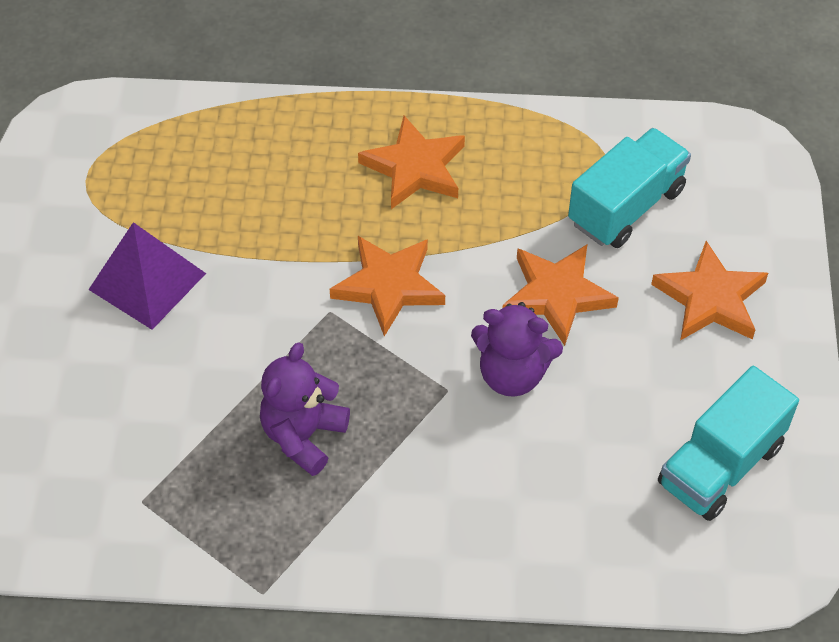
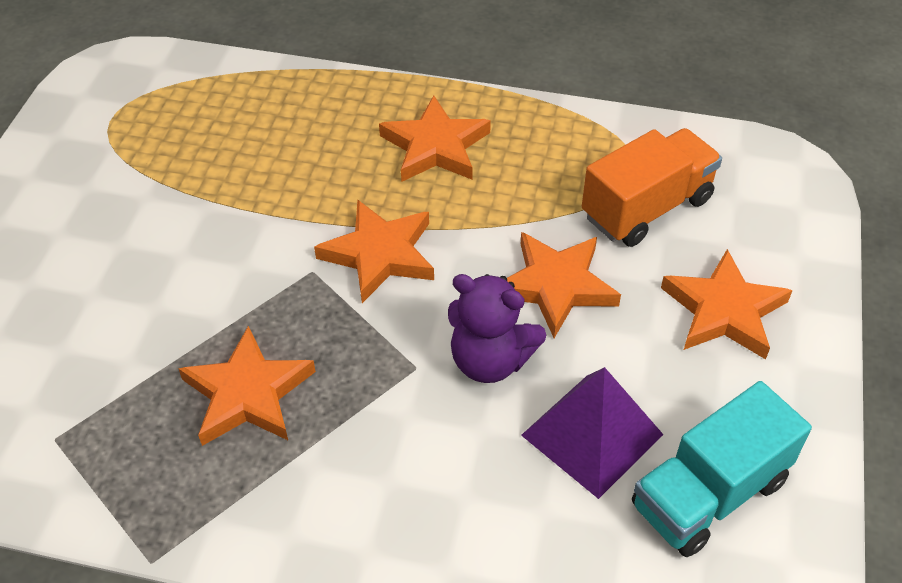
camera: 10 degrees right, 5 degrees down
purple pyramid [88,222,206,330] -> purple pyramid moved to [521,367,664,499]
purple teddy bear [260,342,350,476] -> orange star [178,326,316,446]
turquoise truck [568,128,691,248] -> orange truck [582,128,722,247]

